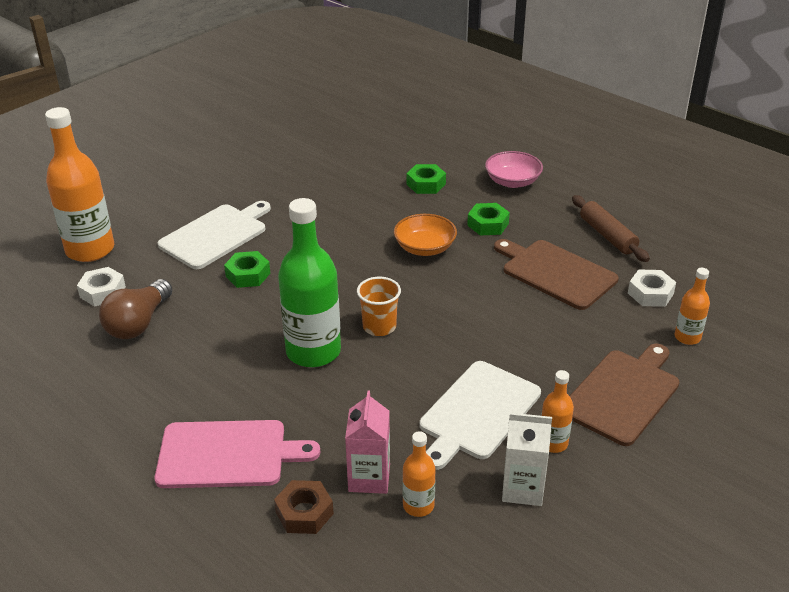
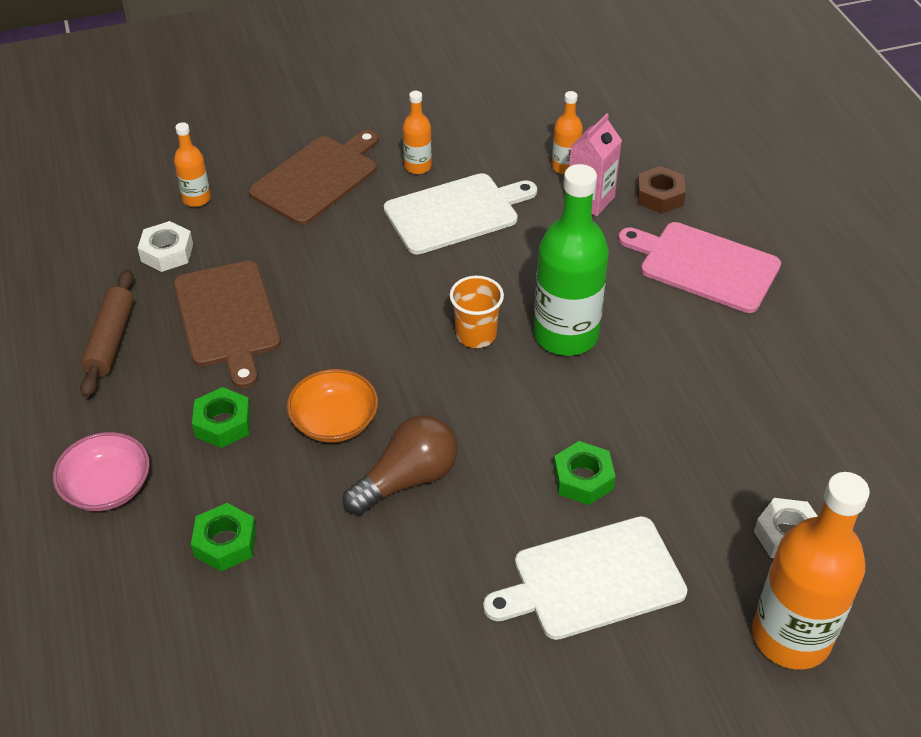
camera: 150 degrees left, 10 degrees up
brown light bulb [99,279,172,339] -> brown light bulb moved to [342,415,458,515]
white carton [502,413,552,506] -> none
brown cutting board [570,344,680,446] -> brown cutting board turned 150 degrees clockwise [249,130,379,225]

